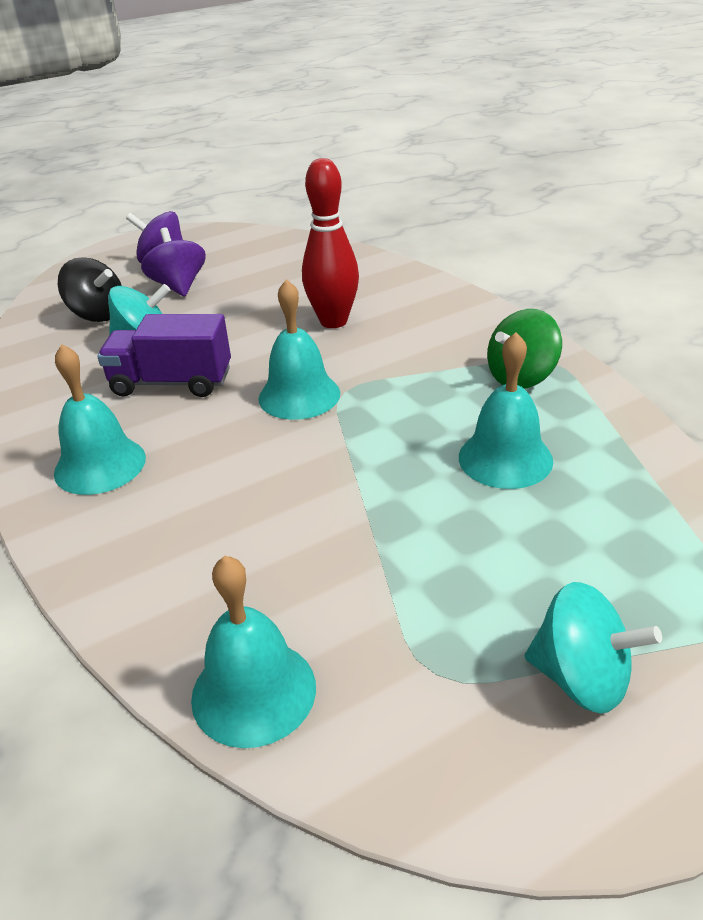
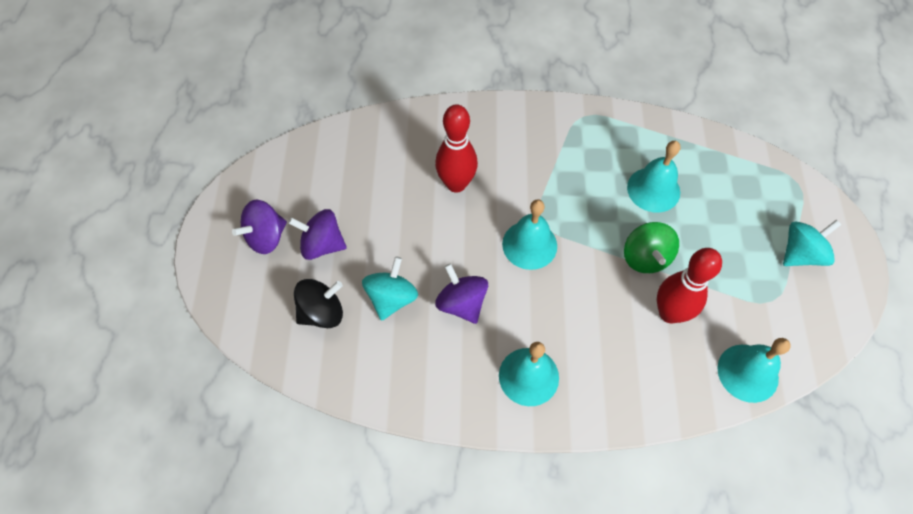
camera: 60 degrees left, 25 degrees up
purple truck [97,314,231,397] -> purple spinning top [435,263,488,324]
green spinning top [487,309,562,389] -> green spinning top moved to [624,222,679,273]
none -> red bowling pin [657,248,722,323]

